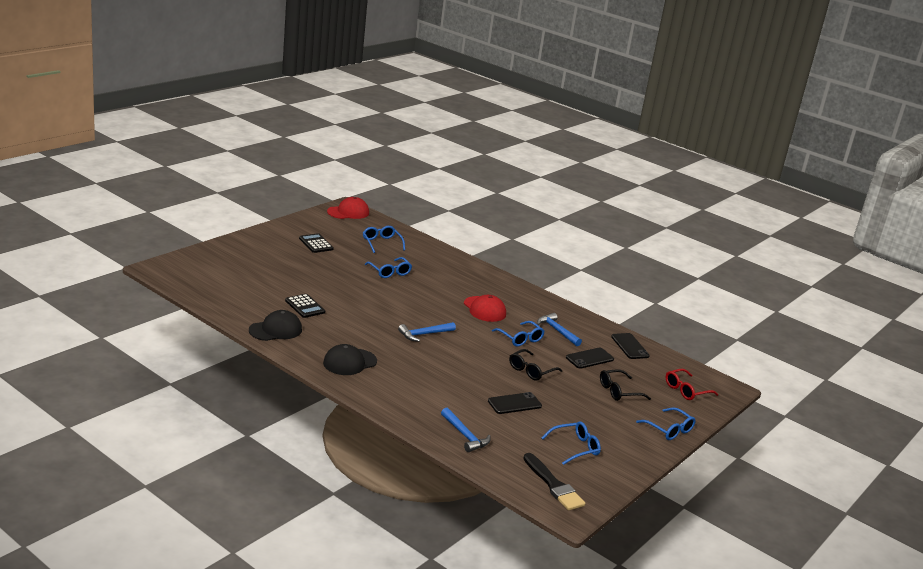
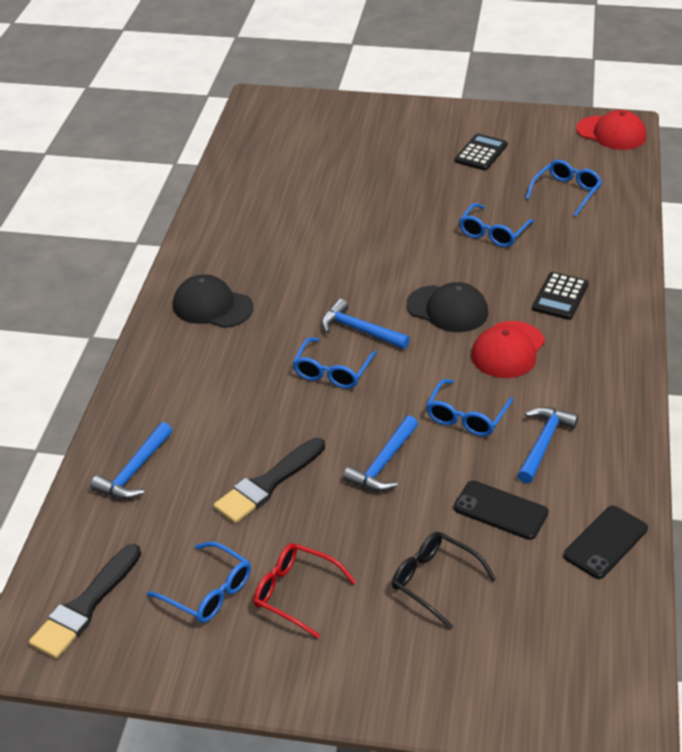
camera: 65 degrees right, 15 degrees up
black cap [249,310,302,341] -> black cap moved to [406,282,488,332]
black calculator [285,294,325,318] -> black calculator moved to [532,272,589,320]
black phone [488,392,542,414] -> black brush [214,438,325,523]
black glasses [509,349,562,381] -> blue hammer [343,416,418,491]
blue glasses [636,407,696,440] -> blue glasses moved to [293,337,377,389]
red glasses [665,369,718,400] -> red glasses moved to [254,543,356,639]

